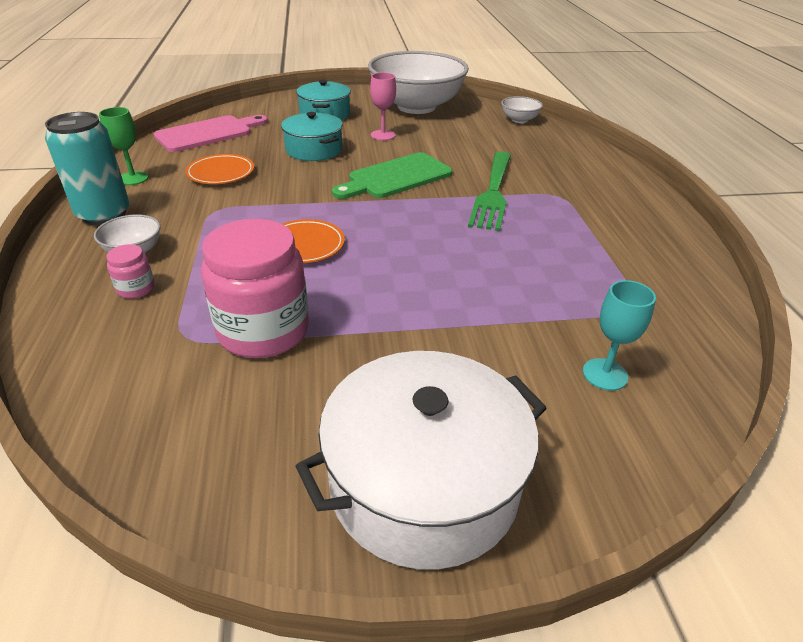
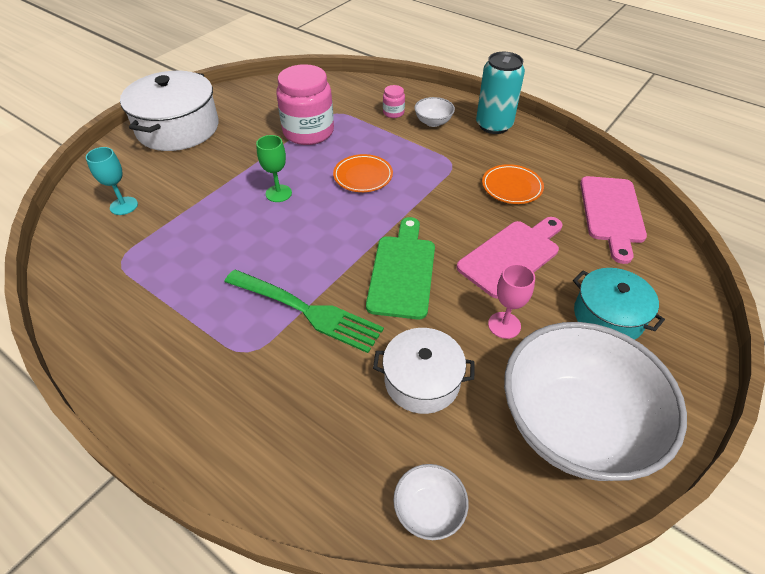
camera: 135 degrees right, 10 degrees up
green goblet [99,107,149,185] -> green goblet moved to [256,135,292,202]
turquoise pot [281,112,343,161] -> pink cutting board [457,217,562,298]
green fork [468,152,511,231] -> green fork turned 150 degrees clockwise [224,269,384,353]
none -> white pot [373,328,475,414]

